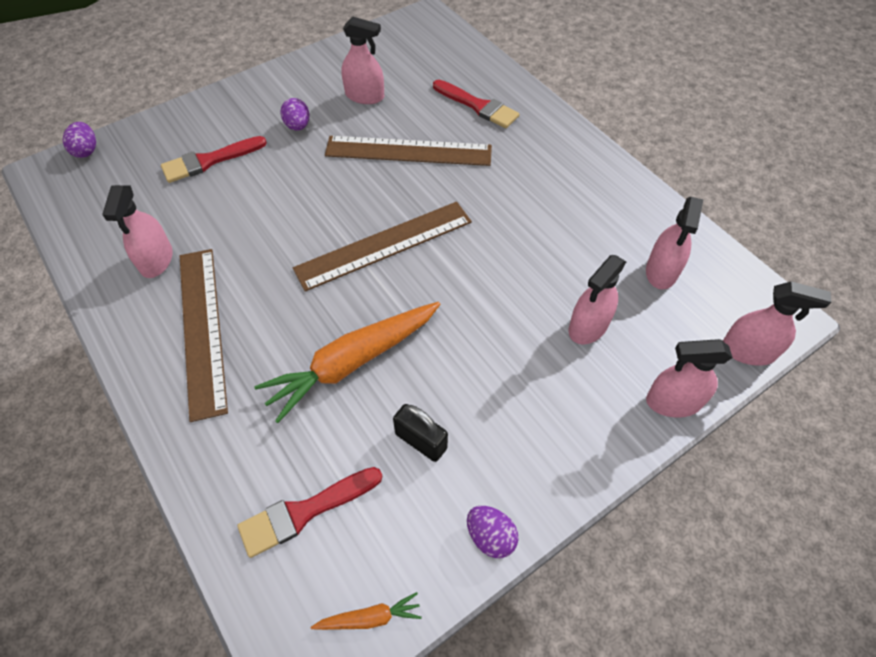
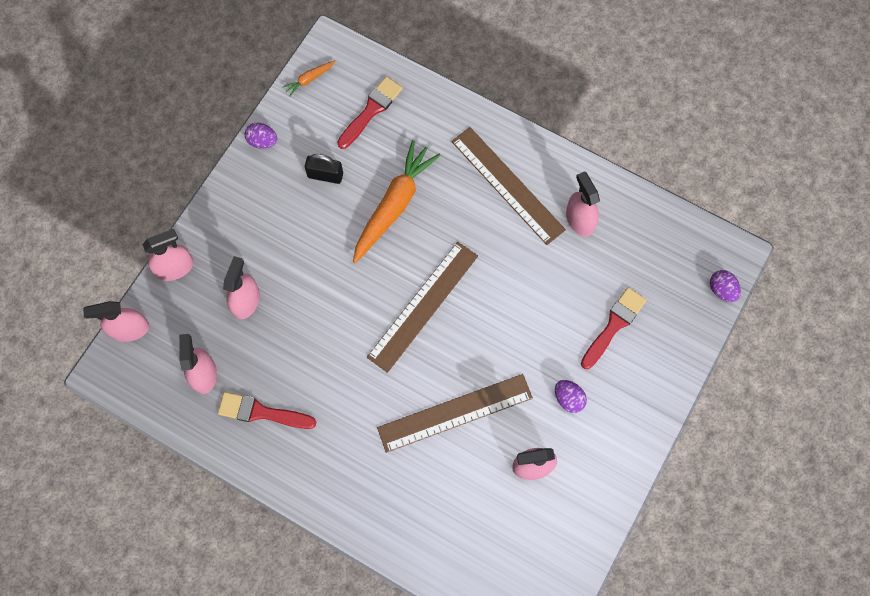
camera: 155 degrees right, 15 degrees up
red brush [433,80,519,128] -> red brush moved to [218,392,316,429]

